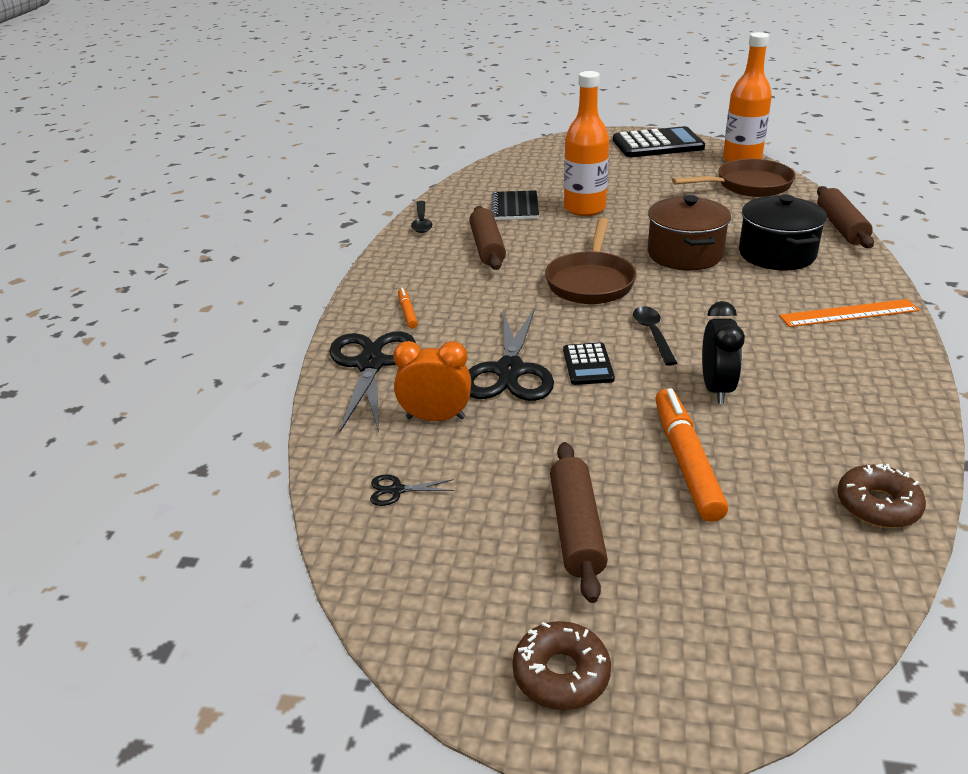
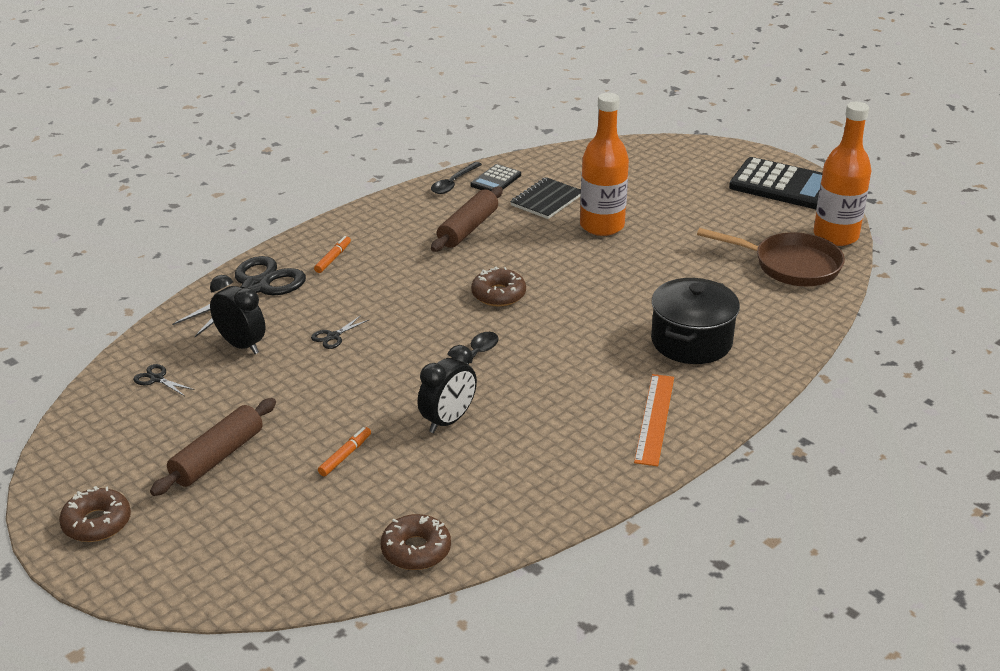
camera: 35 degrees right, 0 degrees up
orange clock [393,341,471,421] -> black clock [210,275,266,354]
black scissors [469,308,554,401] -> black scissors [311,315,370,349], size x0.42
brown pan [545,218,636,304] -> brown donut [471,267,526,307]
black calculator [563,343,615,385] -> black calculator moved to [470,164,521,191]
brown pot [648,195,731,271] -> none
orange marker [655,388,728,522] -> orange marker [318,427,371,476], size x0.49
orange ruler [779,299,920,327] -> orange ruler turned 75 degrees clockwise [634,374,674,467]
brown rolling pin [817,186,874,248] -> none

